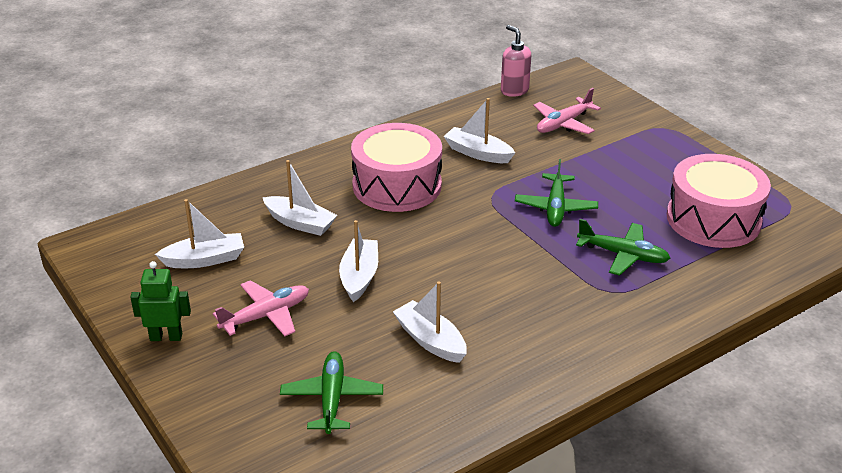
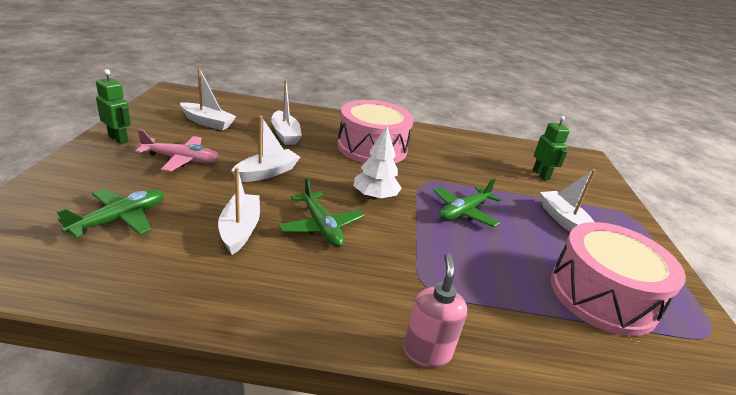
camera: 35 degrees right, 5 degrees down
white boat [444,98,515,163] -> white boat moved to [540,169,596,232]
pink soap dispenser [501,25,531,97] -> pink soap dispenser moved to [403,253,467,368]
pink plane [533,88,601,134] -> green robot [533,116,570,180]
green plane [576,219,671,276] -> green plane moved to [279,178,364,248]
none -> white tree [354,126,402,200]

